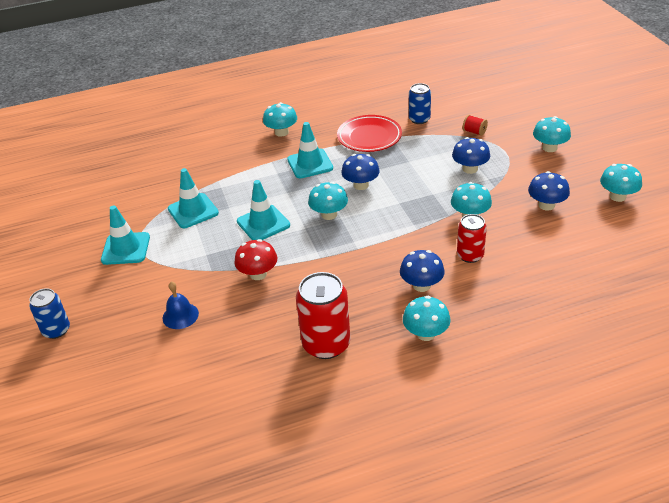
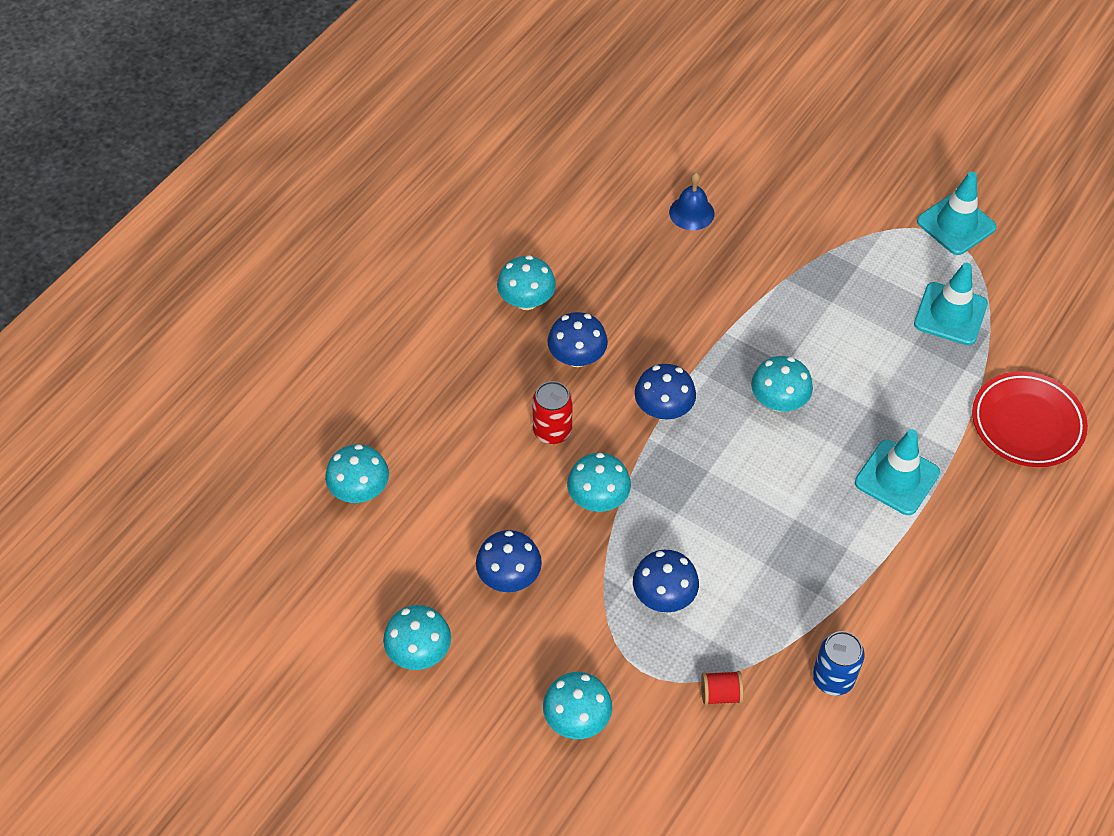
camera: 140 degrees right, 15 degrees up
blue can [29,288,70,339] -> none
blue bell [163,281,199,329] -> blue bell moved to [669,172,714,230]
red mushroom [234,239,277,280] -> none
turquoise traffic cone [237,180,290,240] -> none
turquoise mushroom [263,102,297,137] -> turquoise mushroom moved to [325,444,389,503]
red can [296,272,351,359] -> none
red plate [337,115,402,152] -> red plate moved to [972,371,1088,467]
blue mushroom [341,154,380,190] -> blue mushroom moved to [635,364,696,420]

